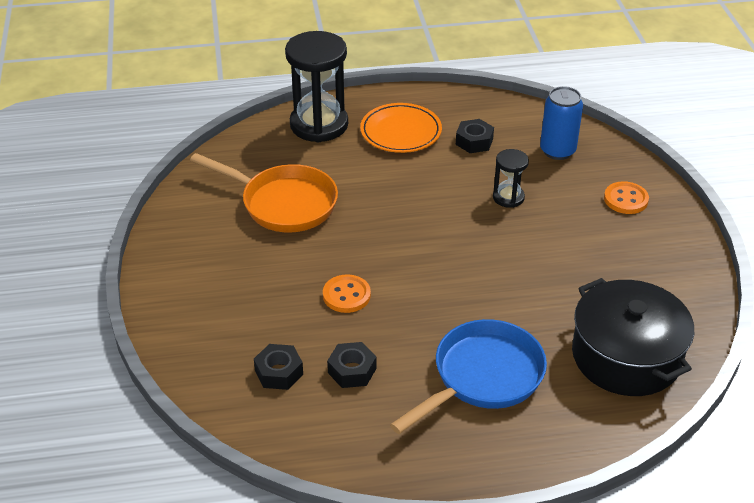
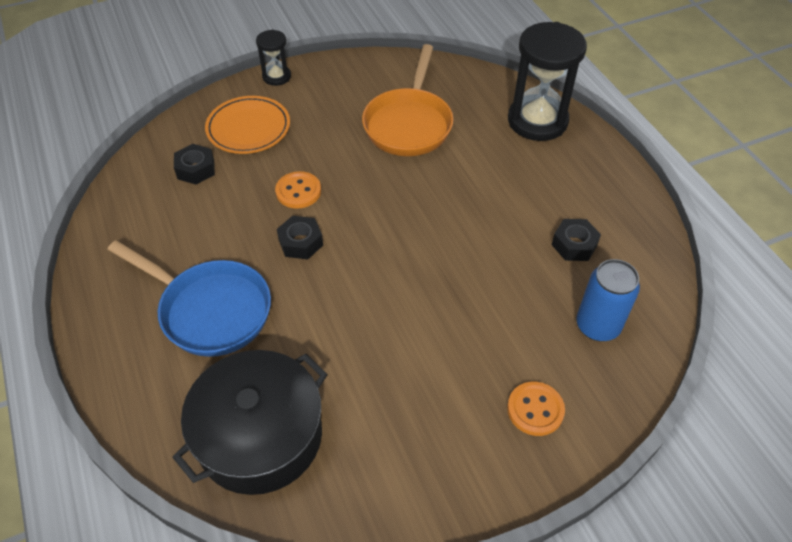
camera: 75 degrees right, 10 degrees up
black nut [327,342,376,388] -> black nut moved to [277,216,323,259]
orange plate [360,103,442,153] -> orange plate moved to [205,96,290,154]
black hourglass [493,149,529,208] -> black hourglass moved to [256,30,291,86]

